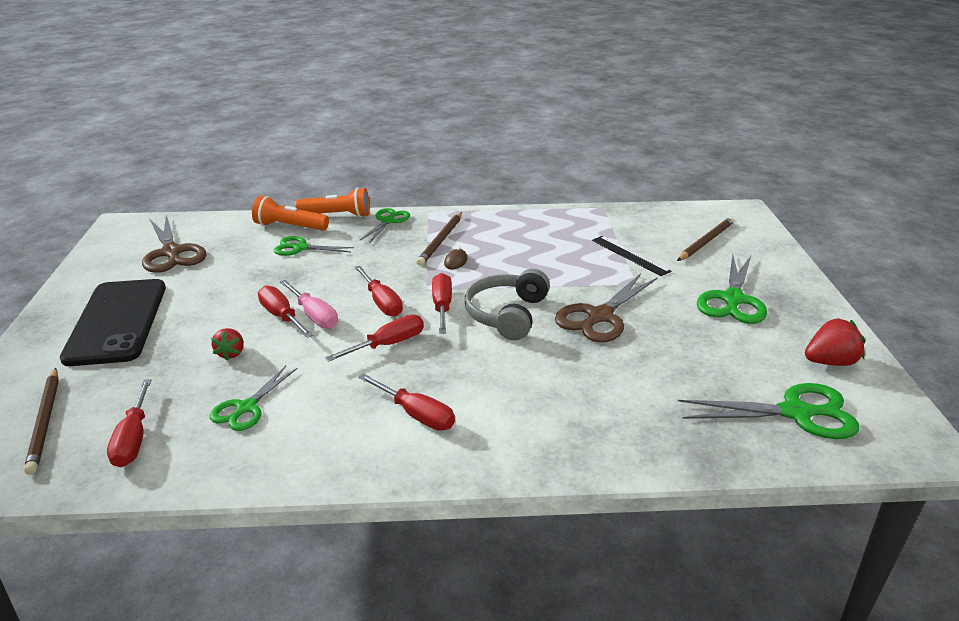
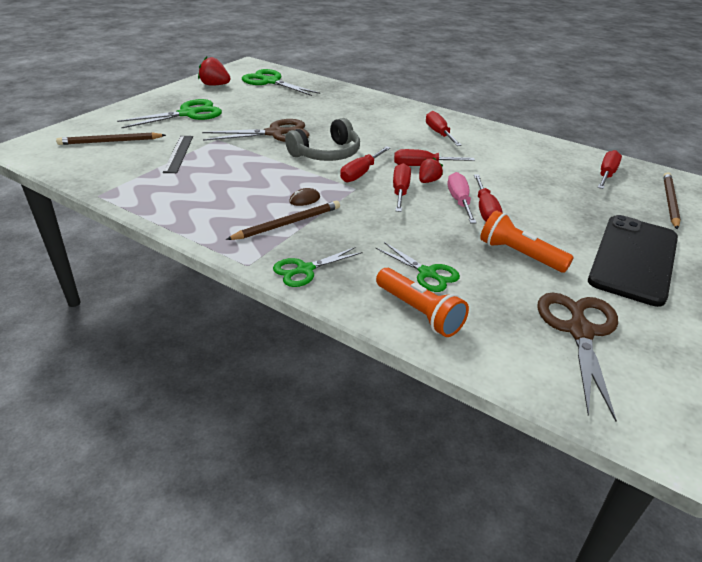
camera: 145 degrees left, 5 degrees up
green scissors [210,366,297,431] -> none
red strawberry [211,328,244,361] -> red strawberry moved to [419,158,443,183]
orange flashlight [295,187,370,217] -> orange flashlight moved to [480,210,574,273]

